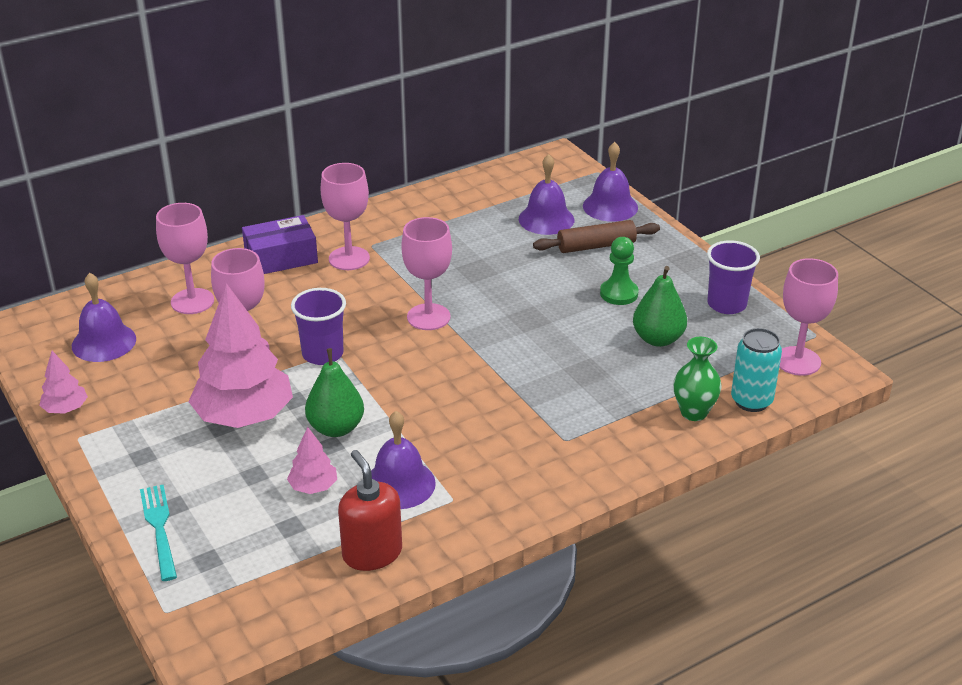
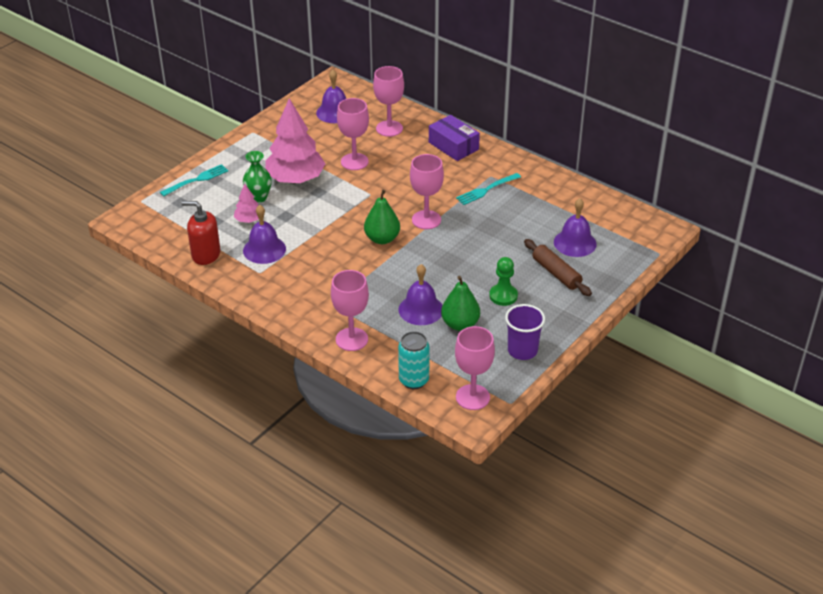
camera: 70 degrees right, 5 degrees up
pink tree [39,351,88,414] -> none
purple cup [291,288,346,365] -> none
green pear [305,348,364,437] -> green pear moved to [364,190,400,244]
pink goblet [321,163,370,270] -> pink goblet moved to [331,270,369,351]
red soap dispenser [338,450,402,571] -> red soap dispenser turned 120 degrees counterclockwise [181,201,220,265]
purple bell [583,142,638,222] -> purple bell moved to [398,264,443,325]
green vase [673,337,722,421] -> green vase moved to [243,151,272,203]
none -> turquoise fork [456,173,521,205]

